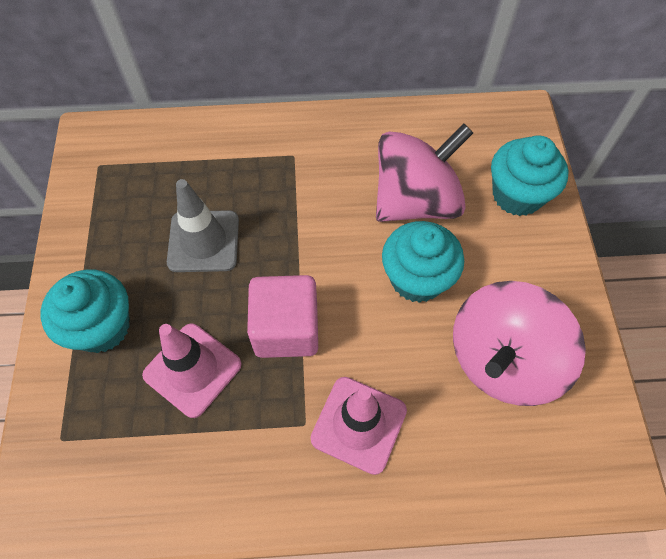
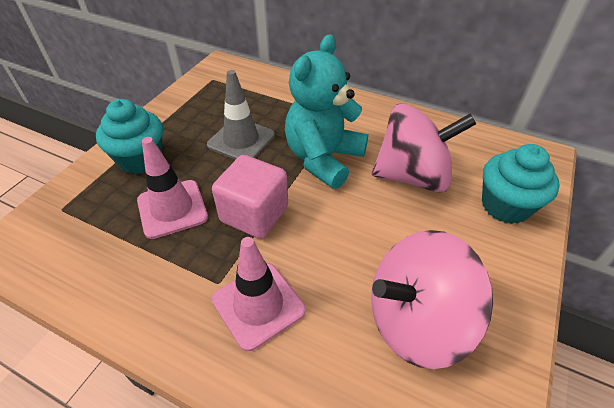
camera: 30 degrees right, 15 degrees down
turquoise cupcake [382,221,464,303] -> none
none -> turquoise teddy bear [285,34,368,189]

